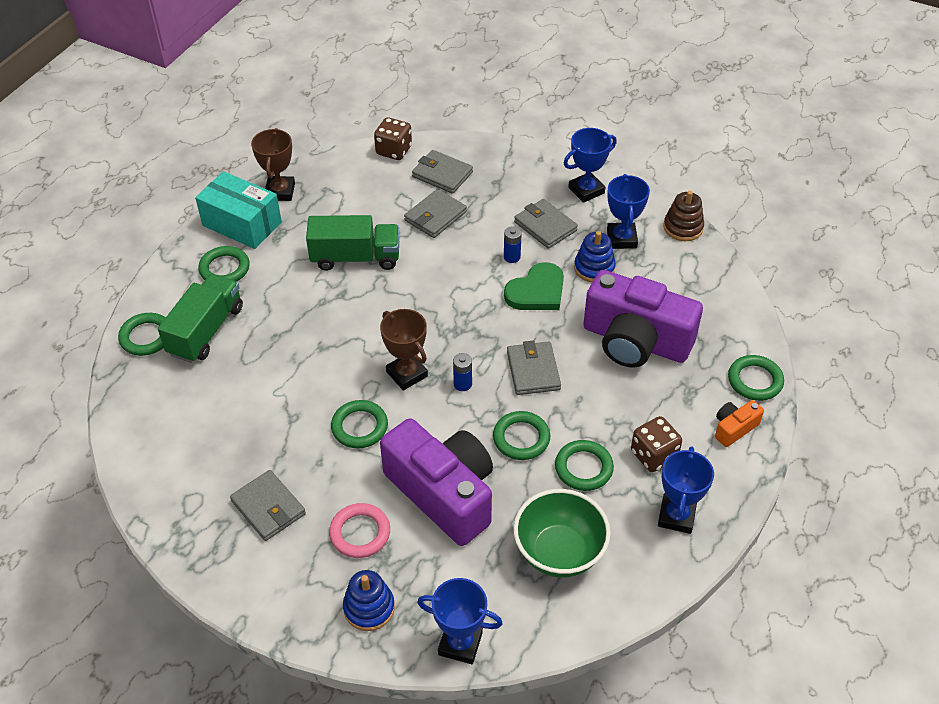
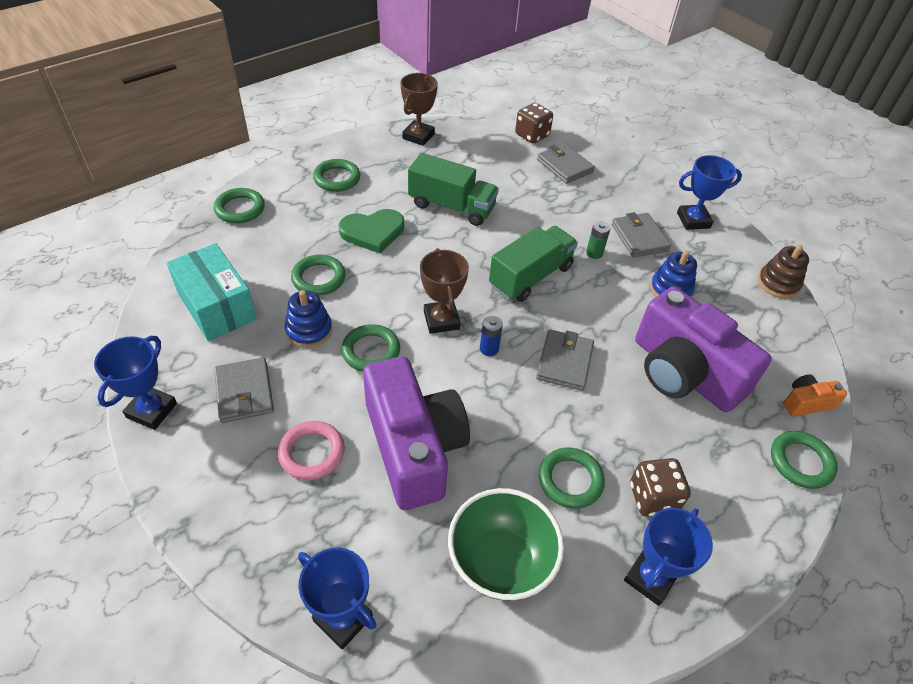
camera: 20 degrees right, 0 degrees up
green truck [158,274,243,363] -> green truck moved to [489,226,578,302]
turquoise box [195,171,282,249] -> turquoise box moved to [166,243,257,341]
blue stacking toy [343,570,395,631] -> blue stacking toy moved to [285,290,332,348]
grey wallet [404,189,467,238] -> none
green ring [493,411,550,460] -> green ring moved to [291,255,346,296]
blue battery [504,226,522,263] -> green battery [586,221,611,259]
green heart [504,262,564,310] -> green heart moved to [339,209,404,254]
blue trophy [607,174,650,249] -> blue trophy moved to [94,336,177,430]
orange camera [715,400,764,447] -> orange camera moved to [783,374,847,417]

